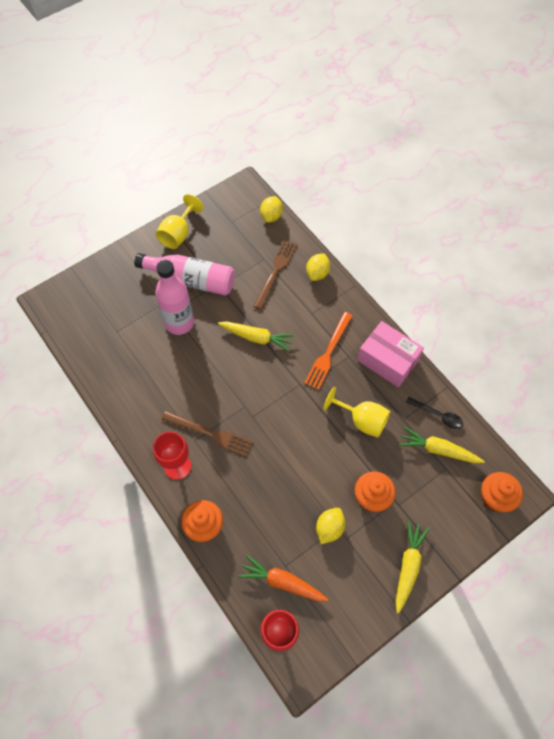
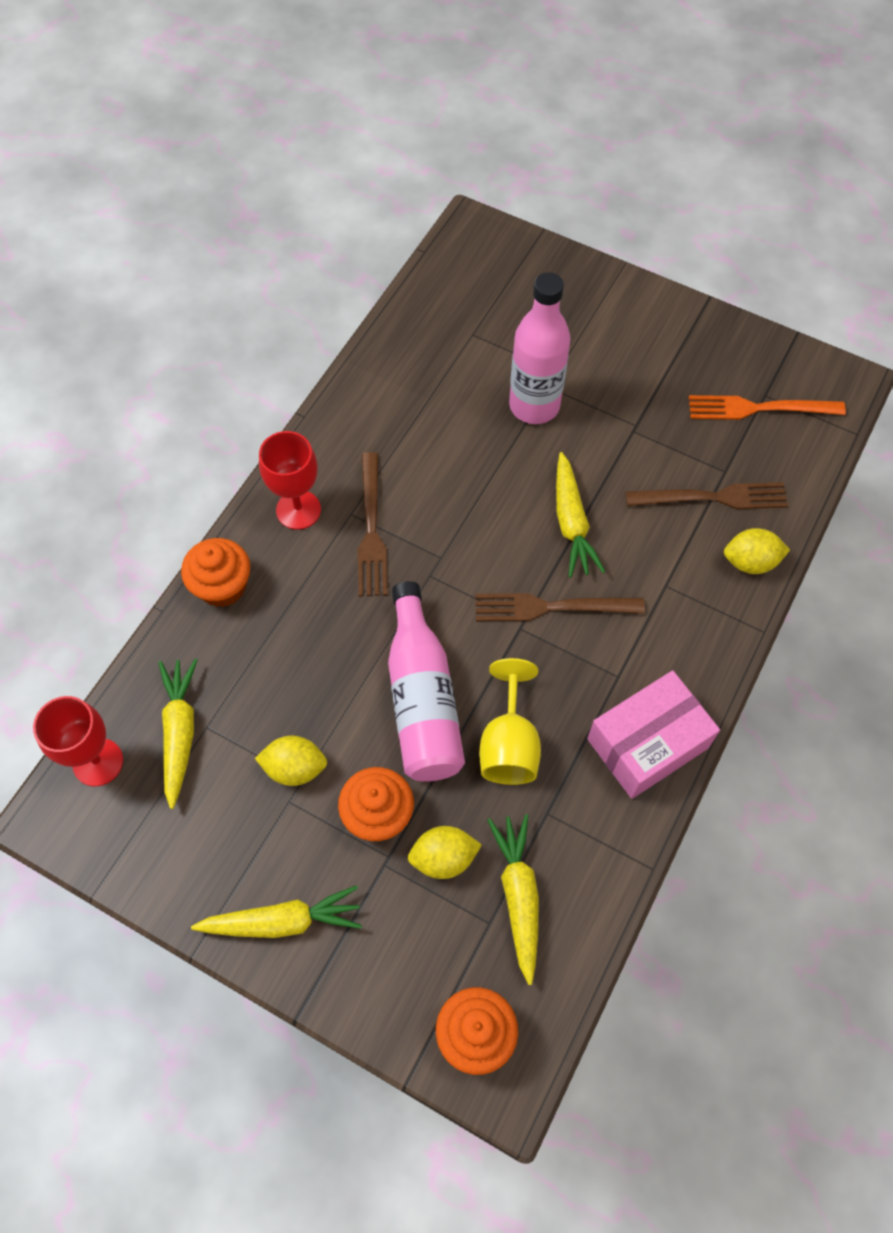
camera: 65 degrees right, 0 degrees up
pink bottle [134,253,235,296] -> pink bottle moved to [388,581,465,782]
yellow goblet [156,194,204,249] -> none
orange carrot [238,555,329,601] -> yellow carrot [158,659,197,809]
yellow lemon [260,196,283,223] -> yellow lemon moved to [408,826,482,879]
orange fork [304,312,353,390] -> orange fork moved to [689,395,846,420]
pink box [357,321,424,387] -> pink box turned 45 degrees clockwise [587,670,720,799]
black spoon [406,397,463,429] -> none
none -> brown fork [475,593,645,621]

